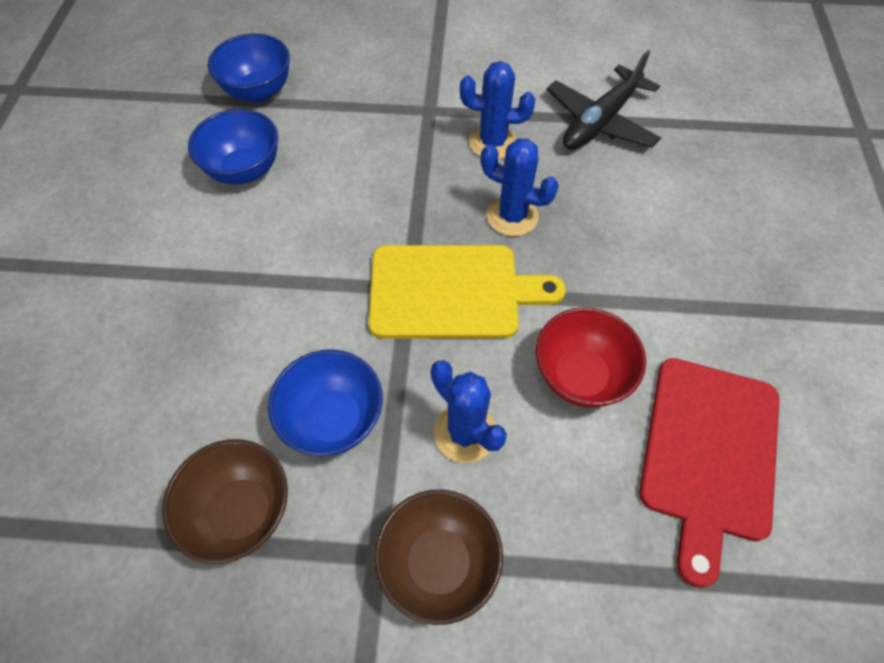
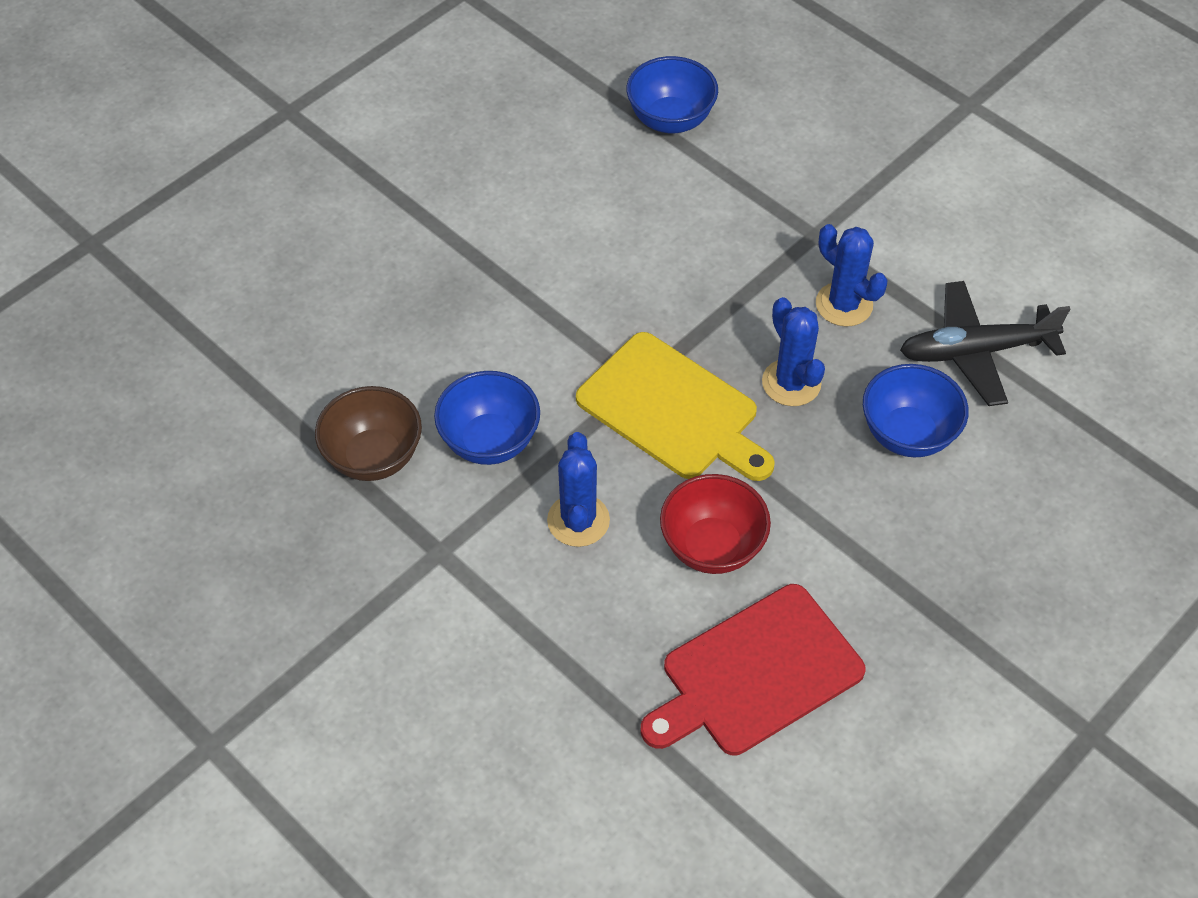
camera: 40 degrees right, 5 degrees down
blue bowl [188,109,278,184] -> blue bowl moved to [863,364,969,457]
brown bowl [374,489,503,625] -> none

